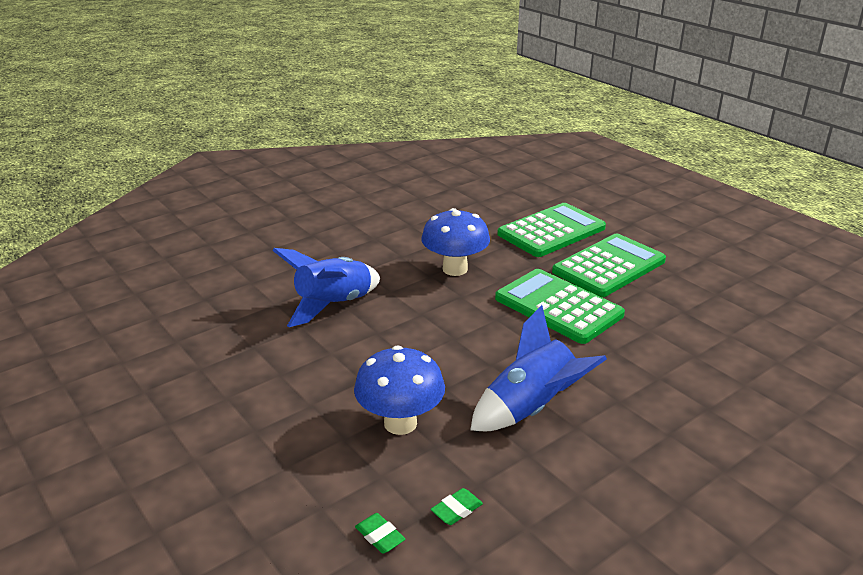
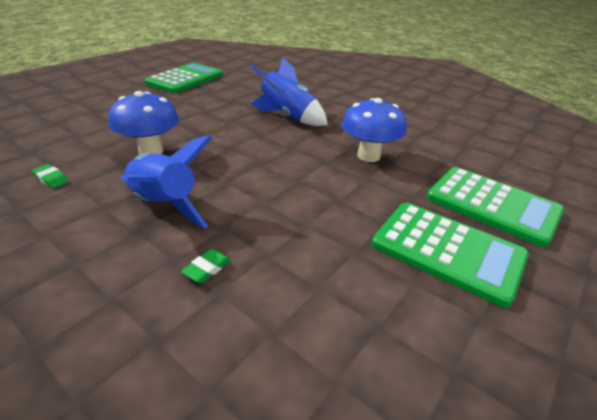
camera: 75 degrees right, 5 degrees up
green eraser [355,513,405,553] -> green eraser moved to [181,249,231,283]
green calculator [495,269,625,344] -> green calculator moved to [144,63,223,93]

